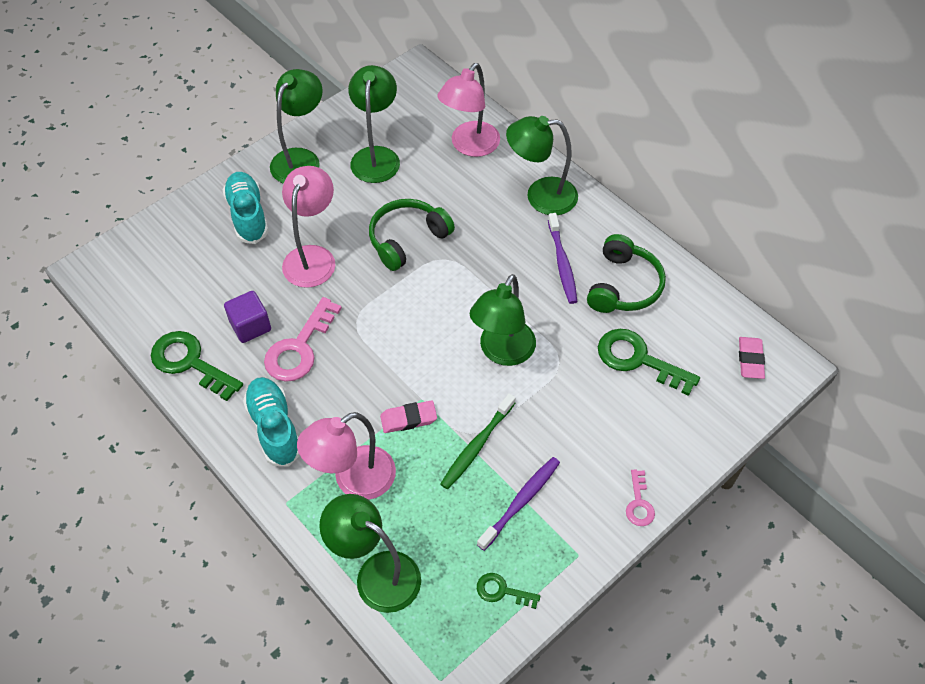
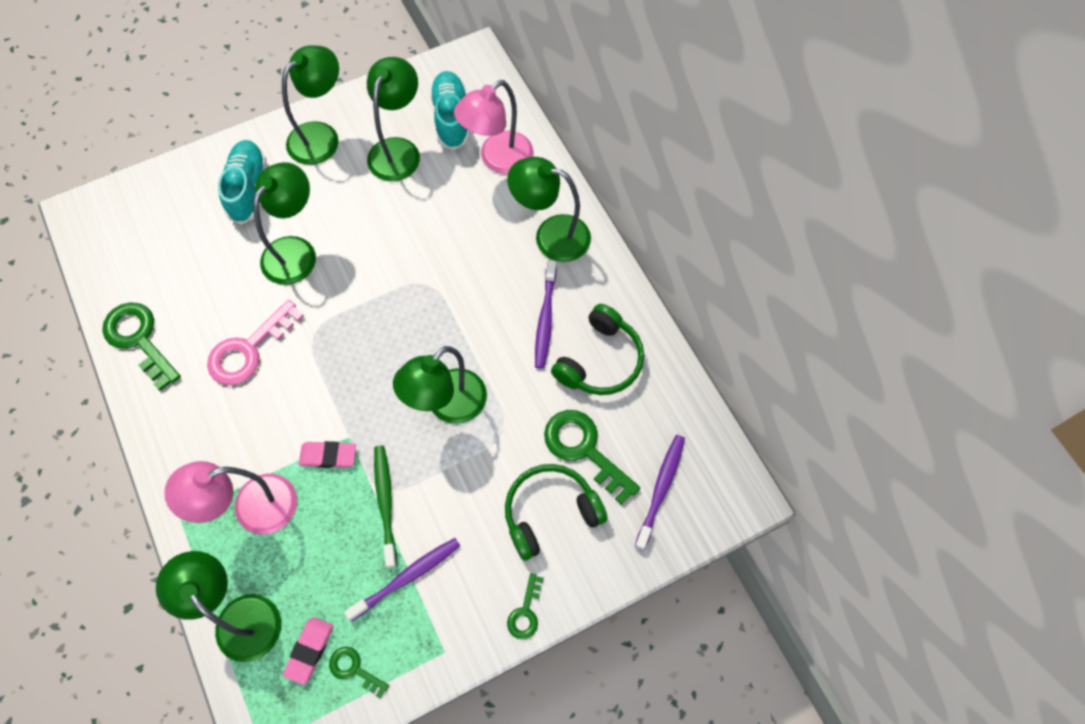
camera: 15 degrees right, 10 degrees up
purple cube [224,291,271,343] -> none
turquoise shoe [243,377,300,467] -> turquoise shoe moved to [429,71,469,150]
pink lamp [282,166,335,288] -> green lamp [253,162,316,285]
green headphones [369,199,455,271] -> green headphones moved to [505,464,607,561]
green toothbrush [440,393,516,489] -> green toothbrush turned 120 degrees clockwise [374,445,397,568]
pink key [626,470,655,526] -> green key [507,573,544,639]
pink eraser [739,337,765,379] -> pink eraser moved to [283,617,333,685]
none -> purple toothbrush [635,435,685,550]

